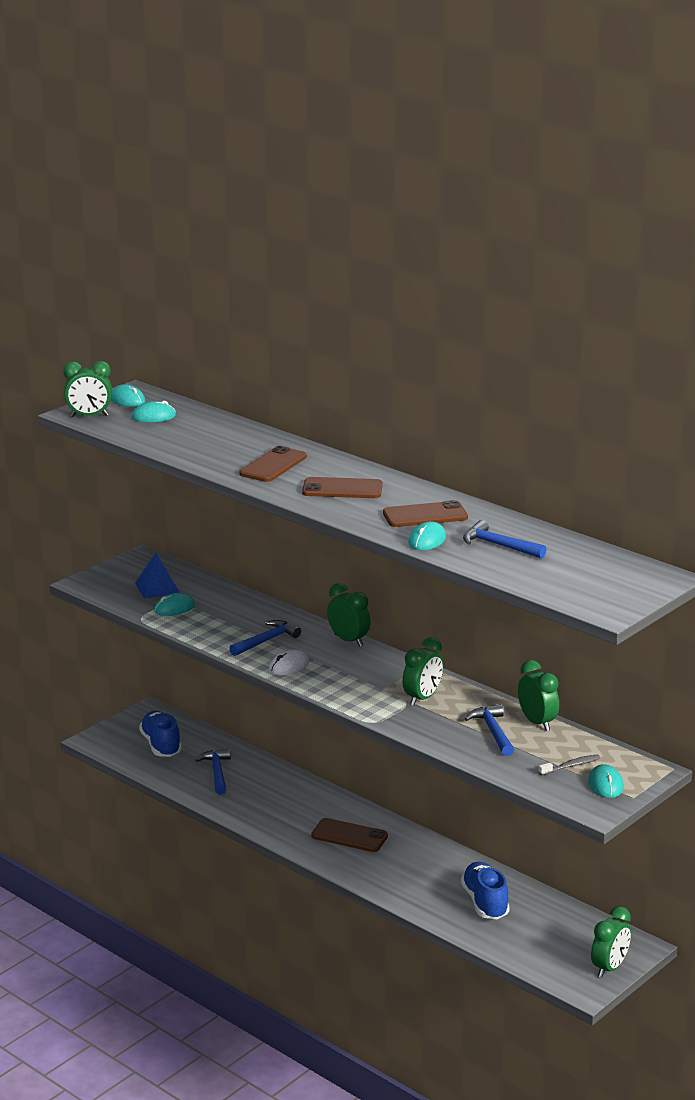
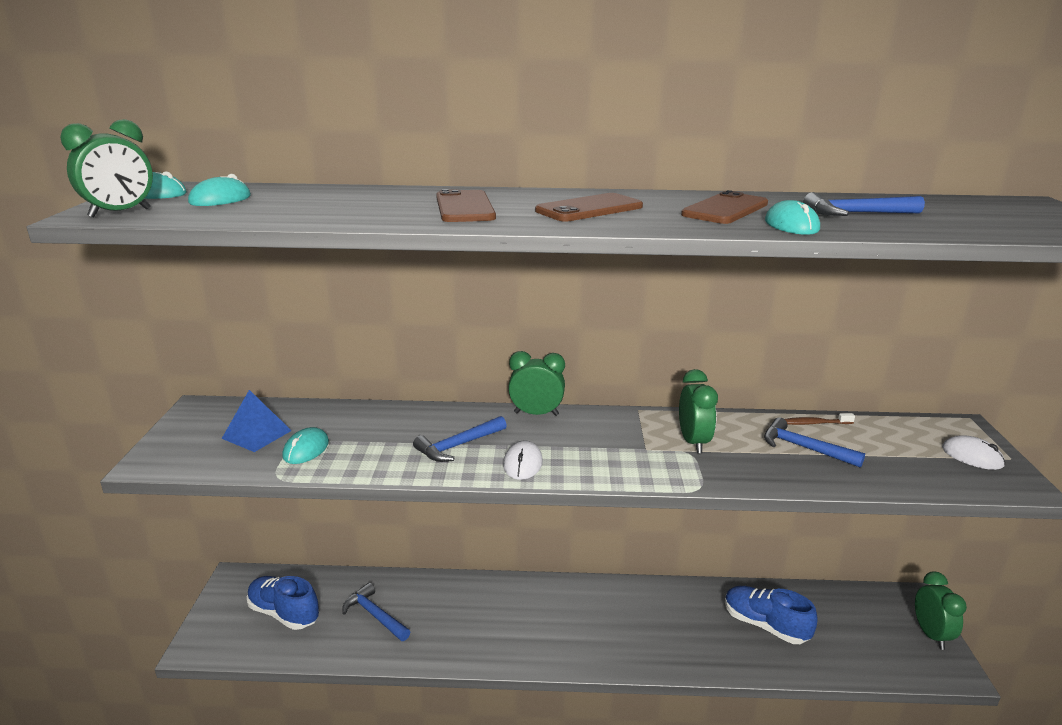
camera: 40 degrees left, 0 degrees up
blue hammer [229,620,301,656] -> blue hammer turned 135 degrees counterclockwise [413,416,507,462]
brown phone [311,818,388,852] -> none
green clock [518,660,559,731] -> brown toothbrush [785,413,855,425]
grey toothbrush [539,755,600,775] -> none
turquoise mouse [588,764,624,798] -> white mouse [942,435,1005,470]

